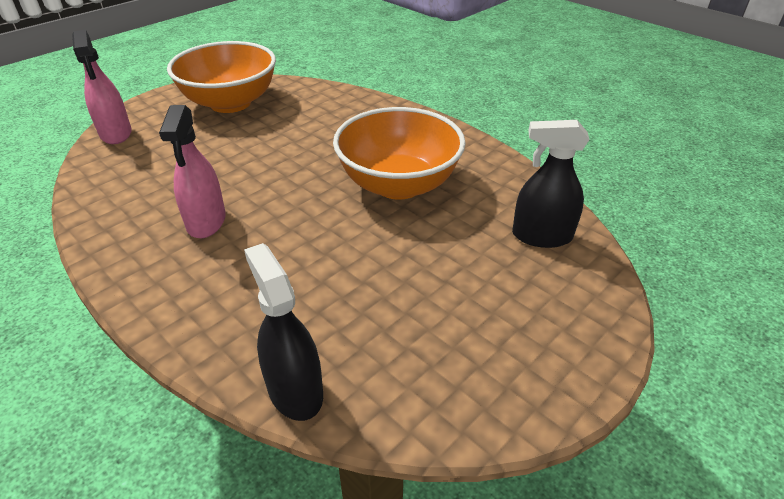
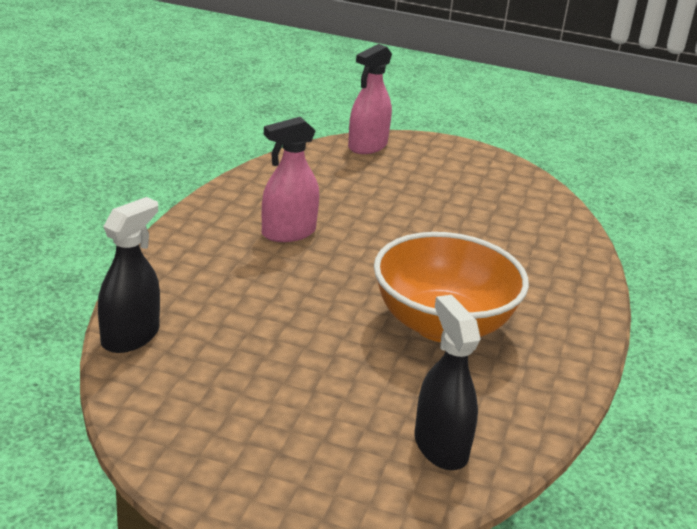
camera: 60 degrees right, 10 degrees down
orange bowl [167,41,276,113] -> none

